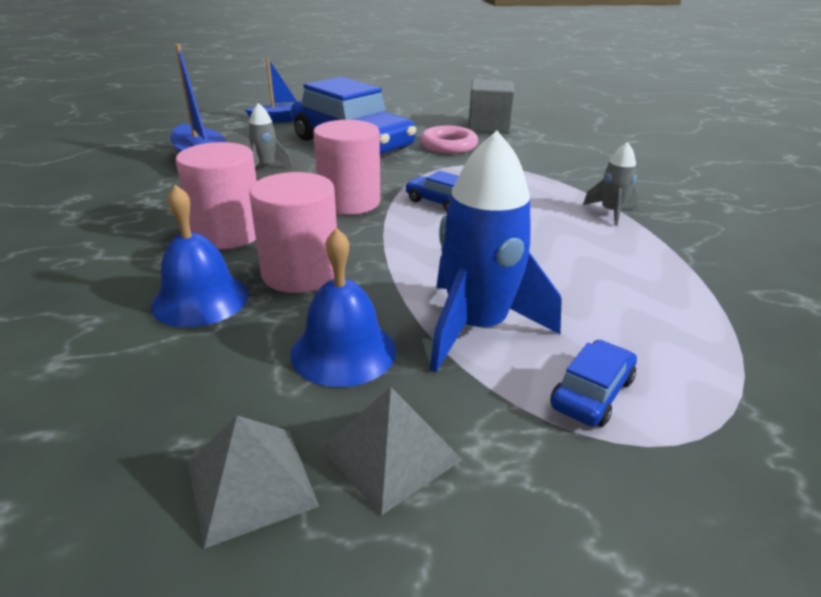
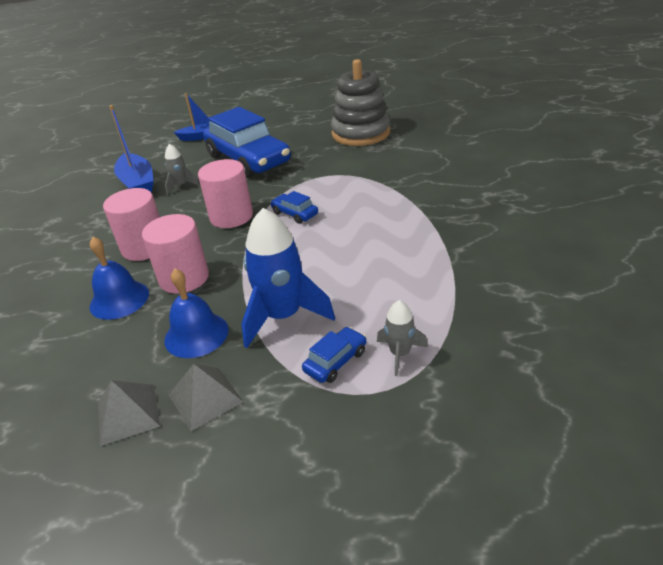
camera: 10 degrees right, 5 degrees up
pink ring [420,126,478,154] -> none
grey cube [468,79,514,134] -> grey stacking toy [331,59,390,146]
grey rocket [583,142,638,226] -> grey rocket moved to [377,300,428,376]

